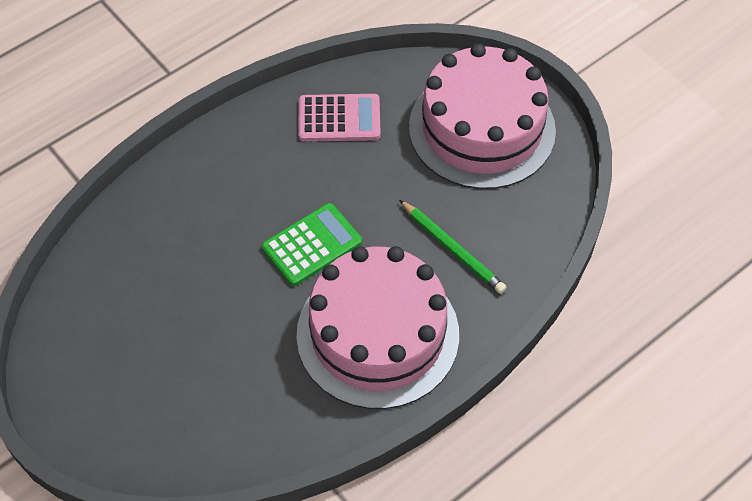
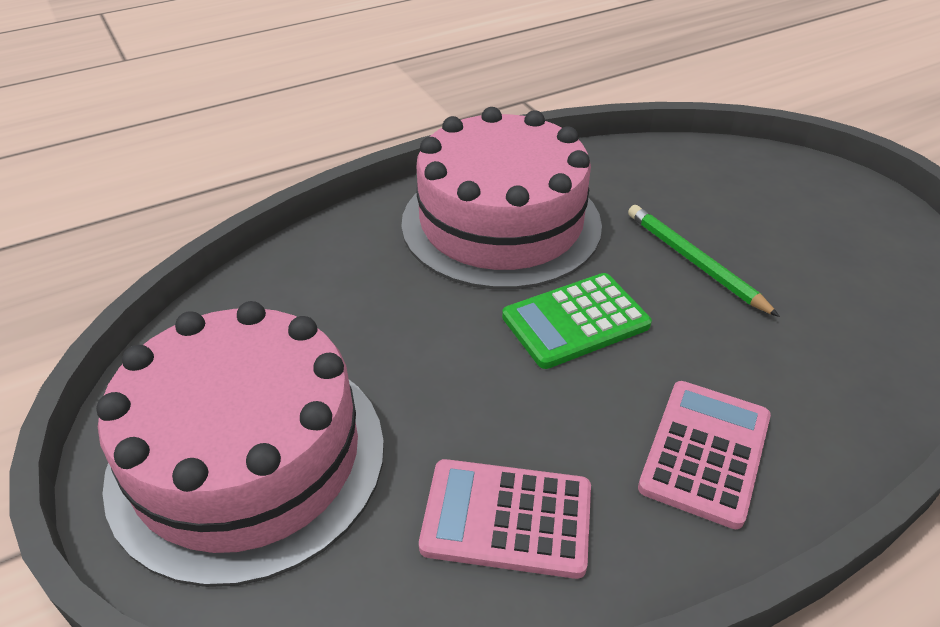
camera: 170 degrees left, 15 degrees down
green pencil [399,200,507,294] -> green pencil moved to [628,205,780,317]
none -> pink calculator [638,381,771,529]

